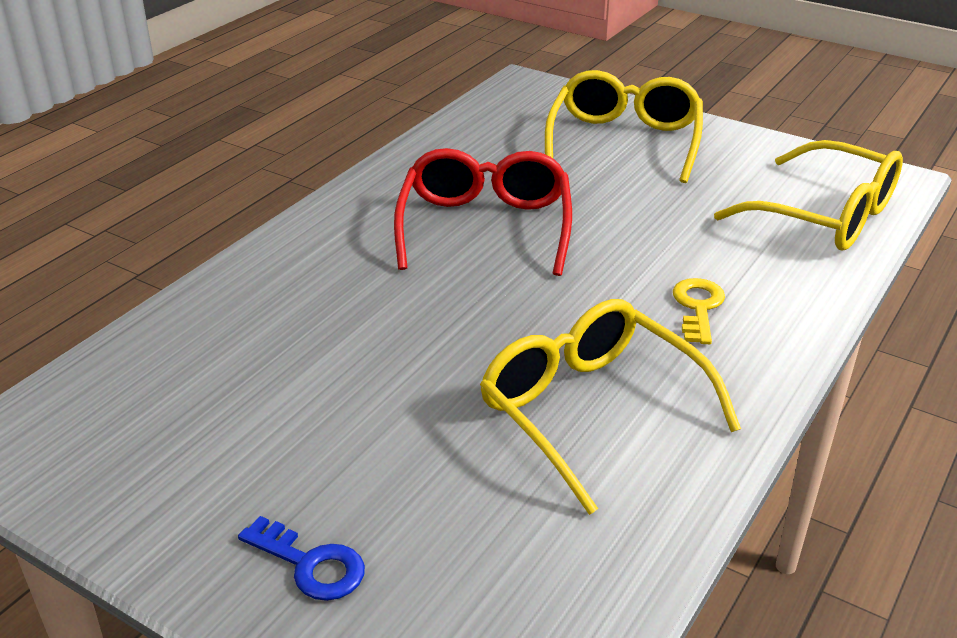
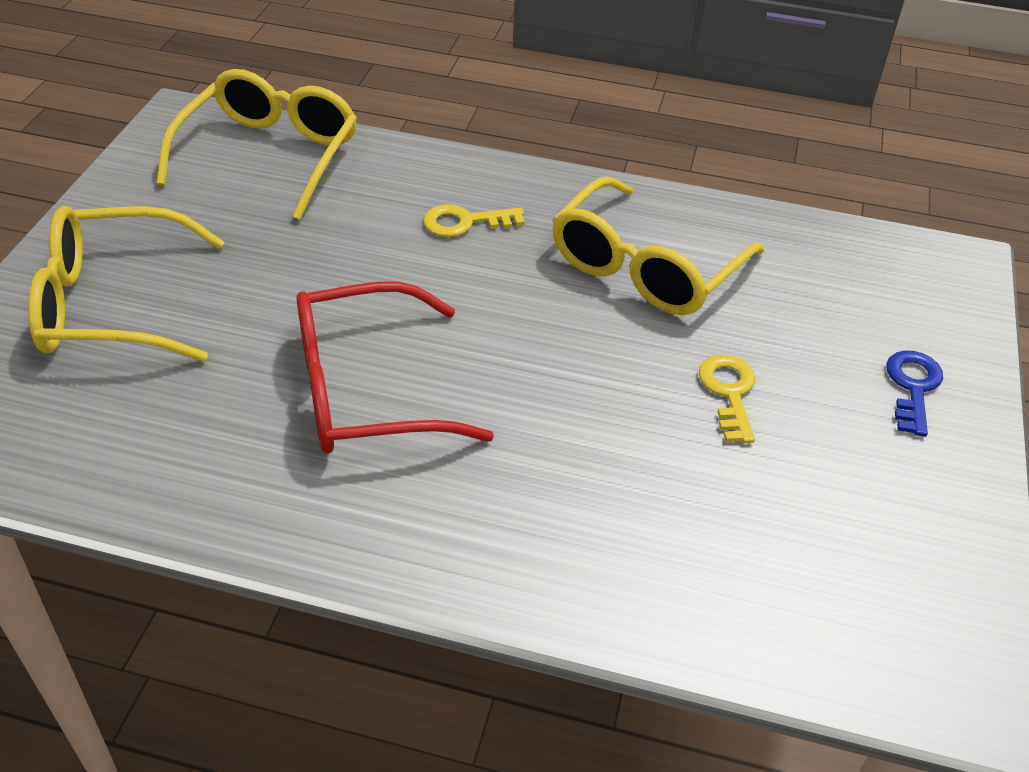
camera: 110 degrees left, 10 degrees up
none -> yellow key [699,355,756,443]

